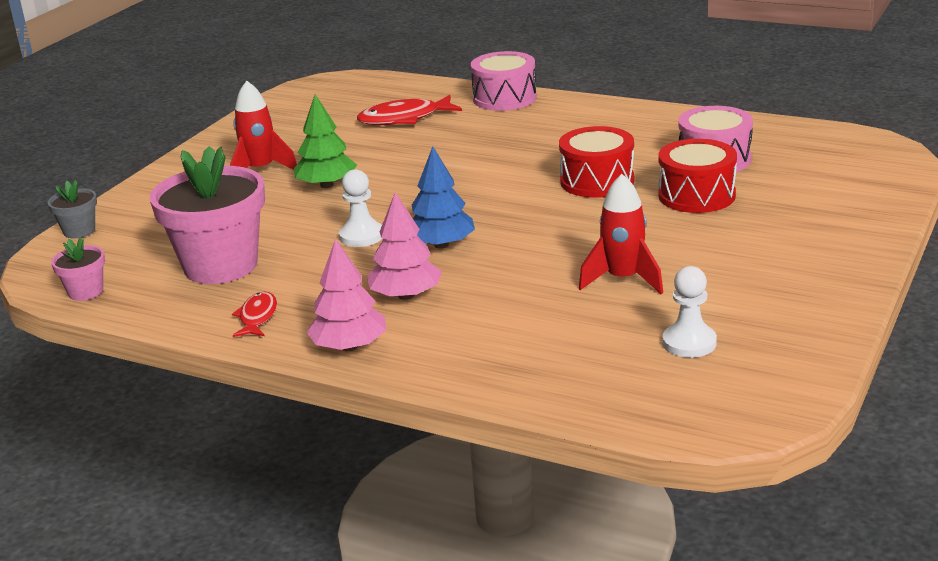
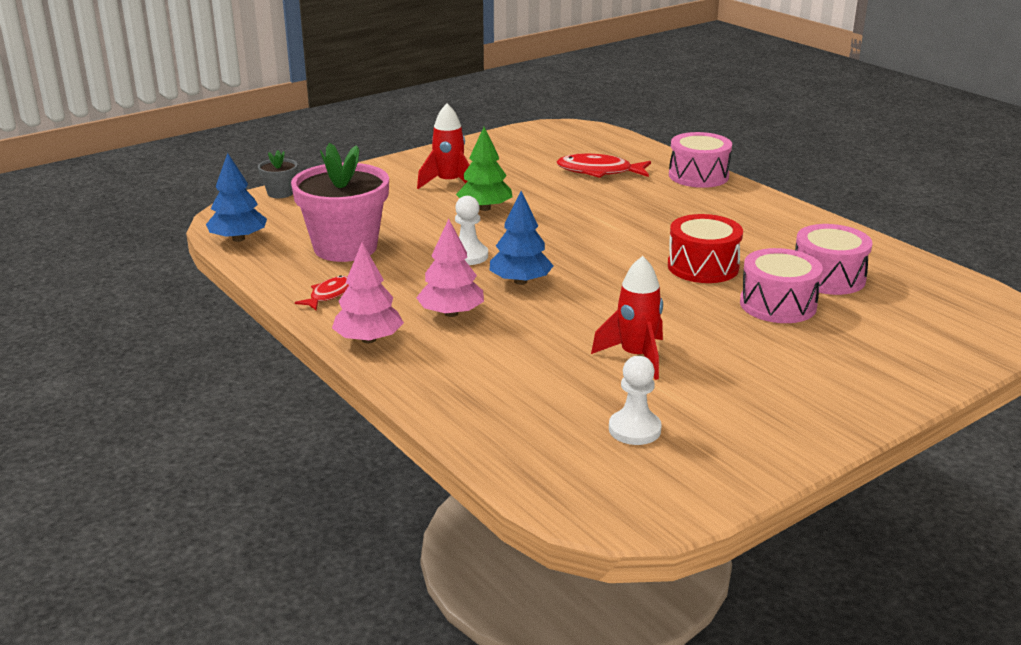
camera: 25 degrees right, 0 degrees up
pink flower pot [51,237,105,301] -> blue tree [206,153,267,242]
red drum [658,139,737,213] -> pink drum [740,248,823,323]

